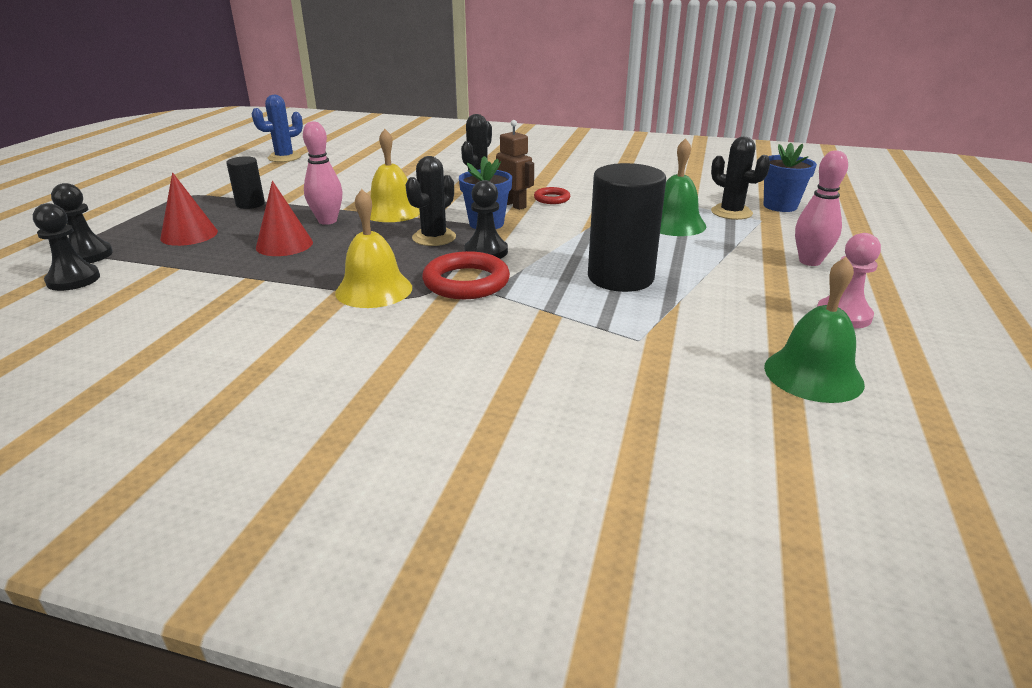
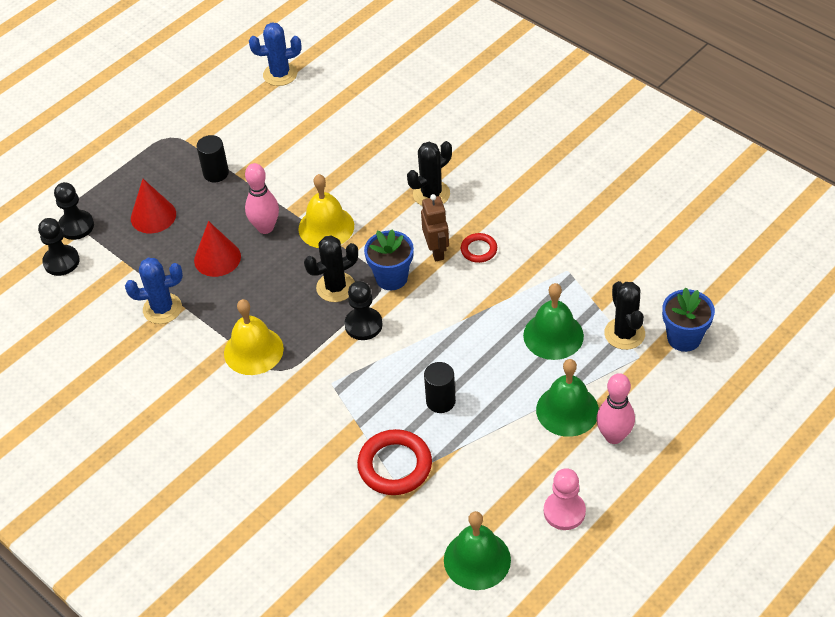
camera: 30 degrees right, 20 degrees up
red ring [422,251,510,299] -> red ring moved to [357,429,432,495]
black cylinder [588,163,666,292] -> black cylinder [424,362,456,413], size x0.53
none -> blue cactus [125,258,183,324]
none -> green bell [536,359,599,437]

